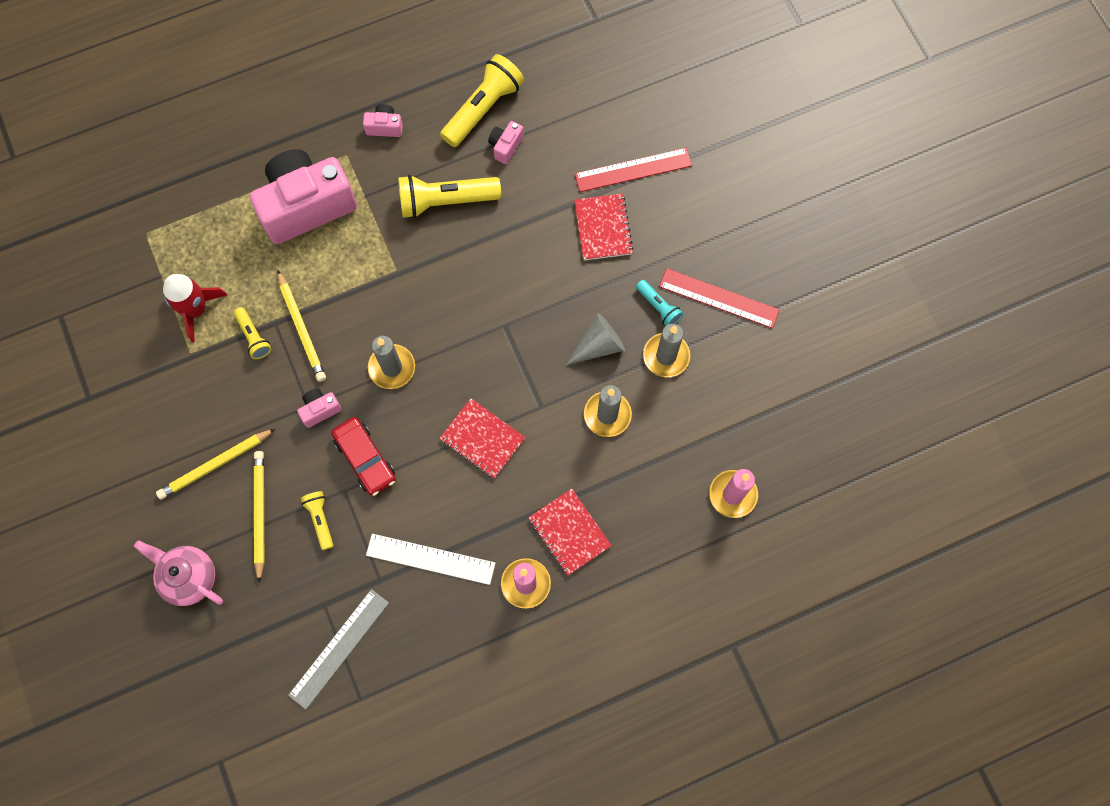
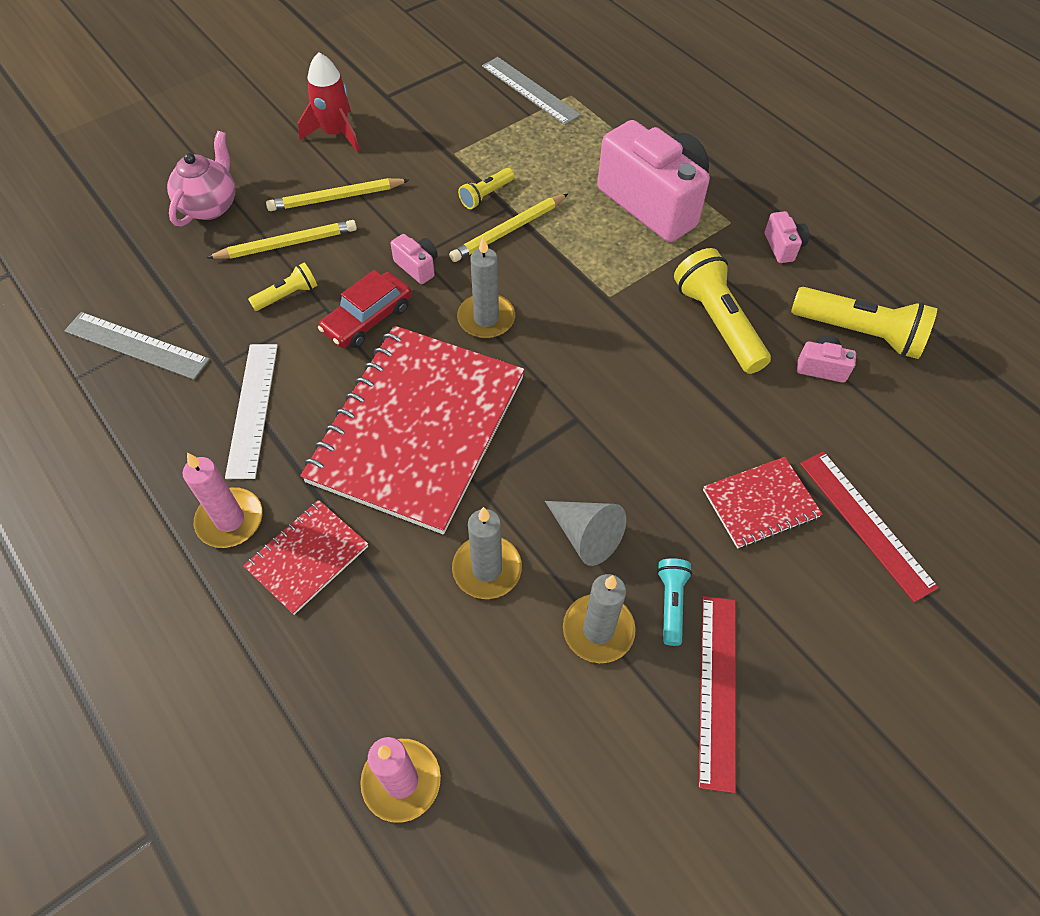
camera: 75 degrees right, 15 degrees down
yellow pencil [156,428,276,500] -> yellow pencil turned 60 degrees counterclockwise [266,178,409,211]
red rocket [163,274,227,342] -> red rocket moved to [298,52,360,153]
red notebook [439,399,525,478] -> red notebook [300,326,525,534], size x2.20
turquoise flashlight [636,280,683,325] -> turquoise flashlight turned 150 degrees clockwise [657,558,692,646]
none -> grey ruler [482,57,581,125]

